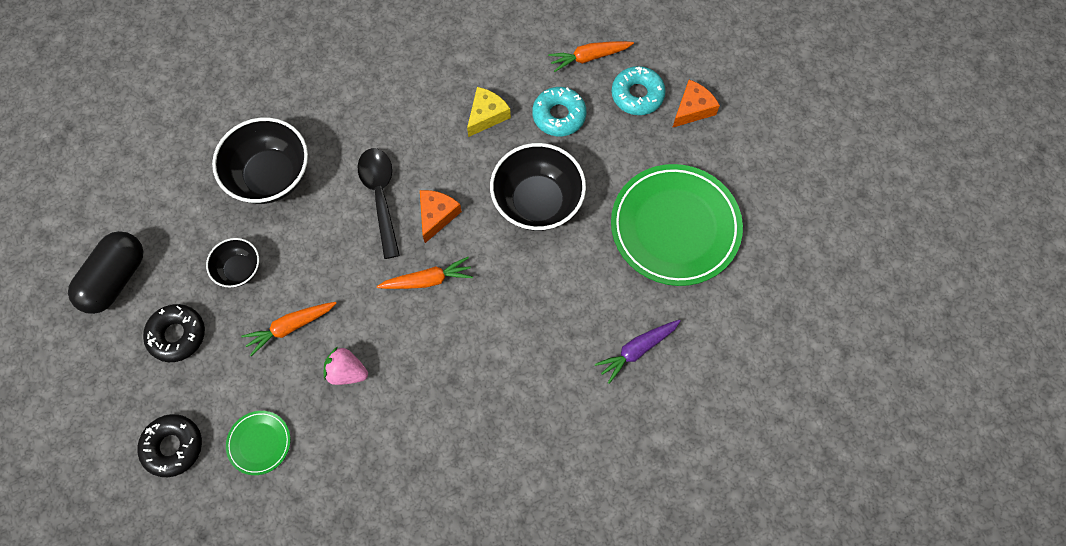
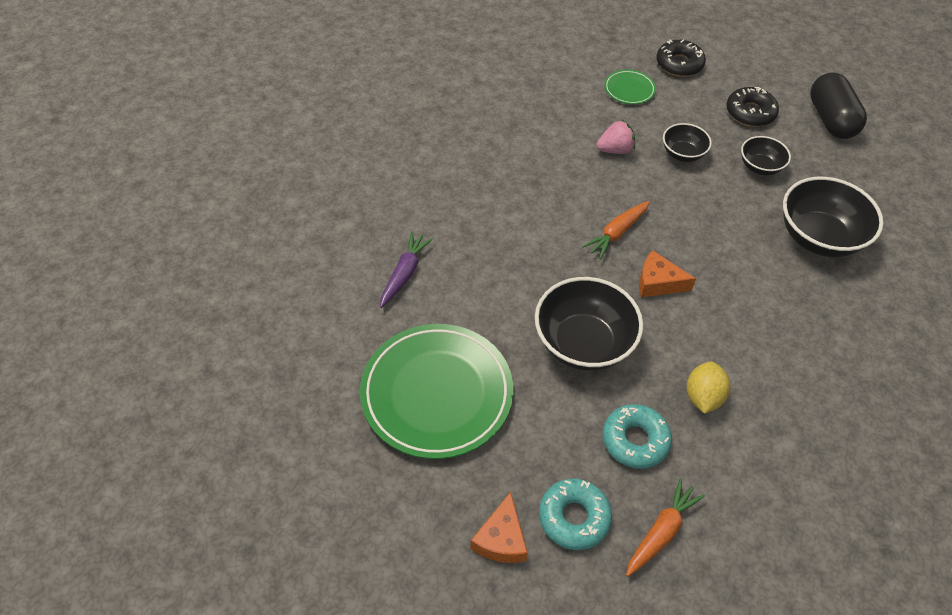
camera: 145 degrees right, 15 degrees down
orange carrot [241,302,337,356] -> black bowl [663,123,712,162]
black spoon [358,148,400,259] -> none
orange cheese [420,190,462,243] -> orange cheese turned 120 degrees clockwise [639,250,696,297]
yellow cheese [467,87,511,137] -> yellow lemon [687,361,730,414]

